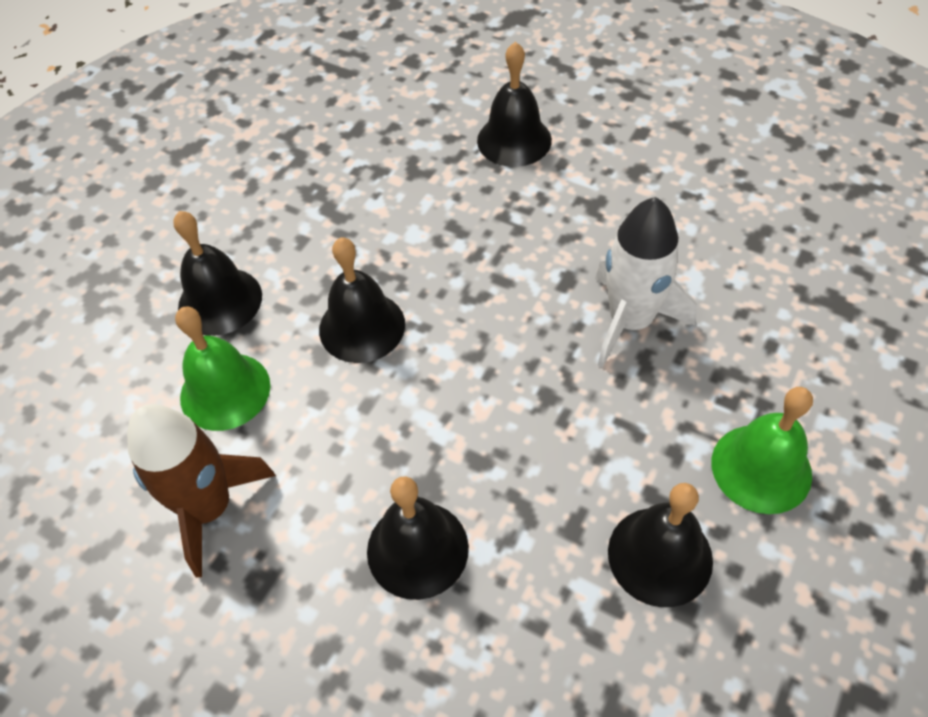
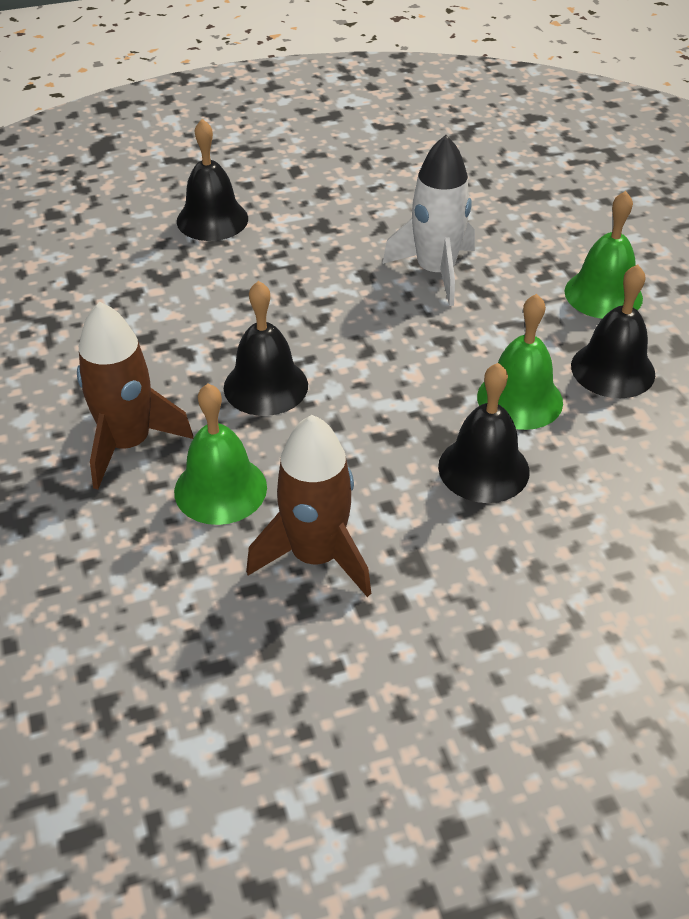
camera: 50 degrees left, 10 degrees down
black bell [174,211,262,336] -> brown rocket [77,302,193,490]
none -> green bell [477,294,563,430]

